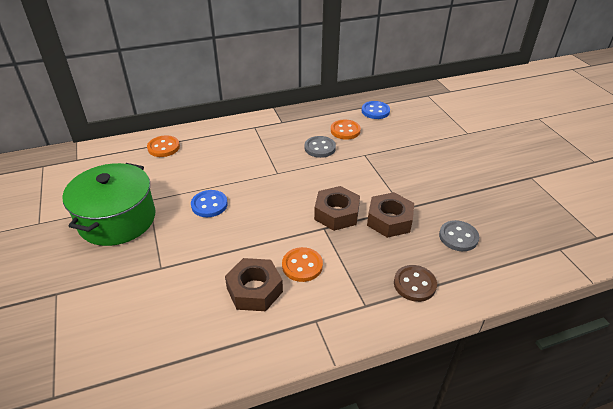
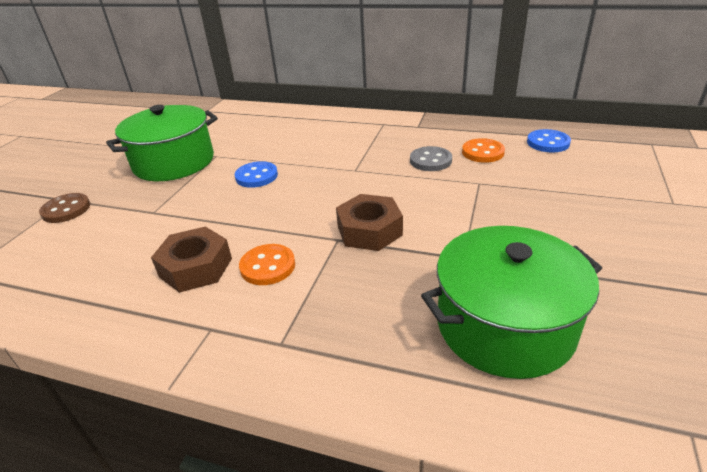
camera: 40 degrees right, 5 degrees down
orange button [147,135,180,157] -> none
brown nut [367,192,414,238] -> none
brown button [394,265,437,302] -> brown button moved to [39,193,90,223]
grey button [439,220,479,251] -> green pot [421,226,602,379]

